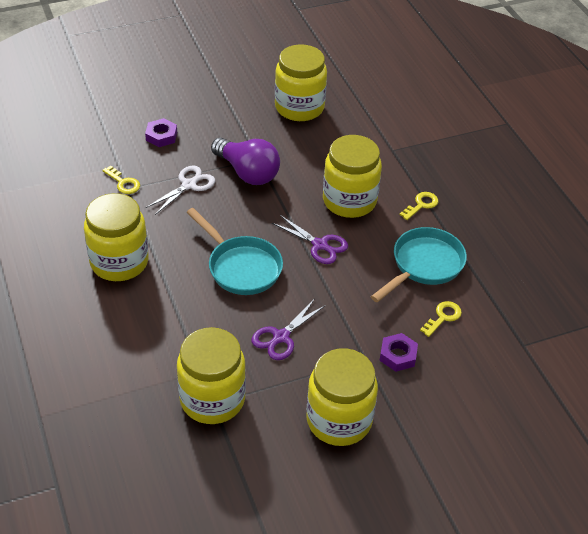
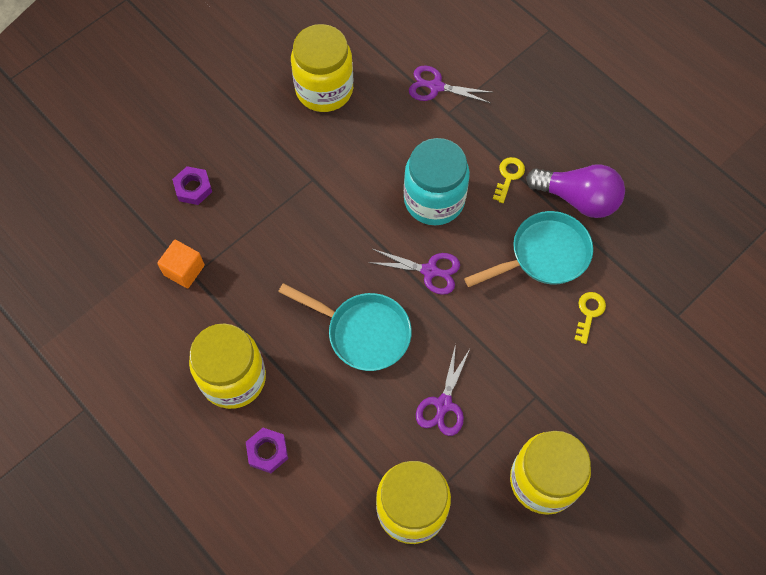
camera: 20 degrees left, 20 degrees up
yellow key [102,165,140,194] -> orange cube [157,240,205,288]
white scissors [146,166,215,215] -> none
purple light bulb [211,138,280,185] -> purple light bulb moved to [526,164,625,218]
yellow jar [323,135,382,218] -> turquoise jar [404,138,470,225]
turquoise pan [371,227,467,302] -> turquoise pan turned 45 degrees clockwise [464,211,593,287]
purple nut [380,333,418,372] -> purple nut moved to [246,428,288,473]
none -> purple scissors [409,66,494,103]

